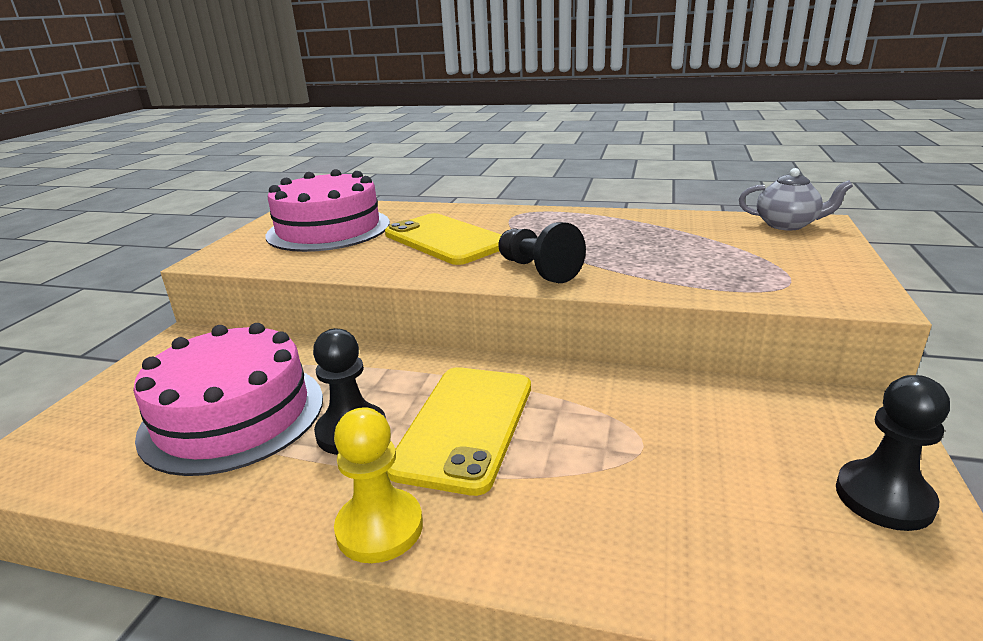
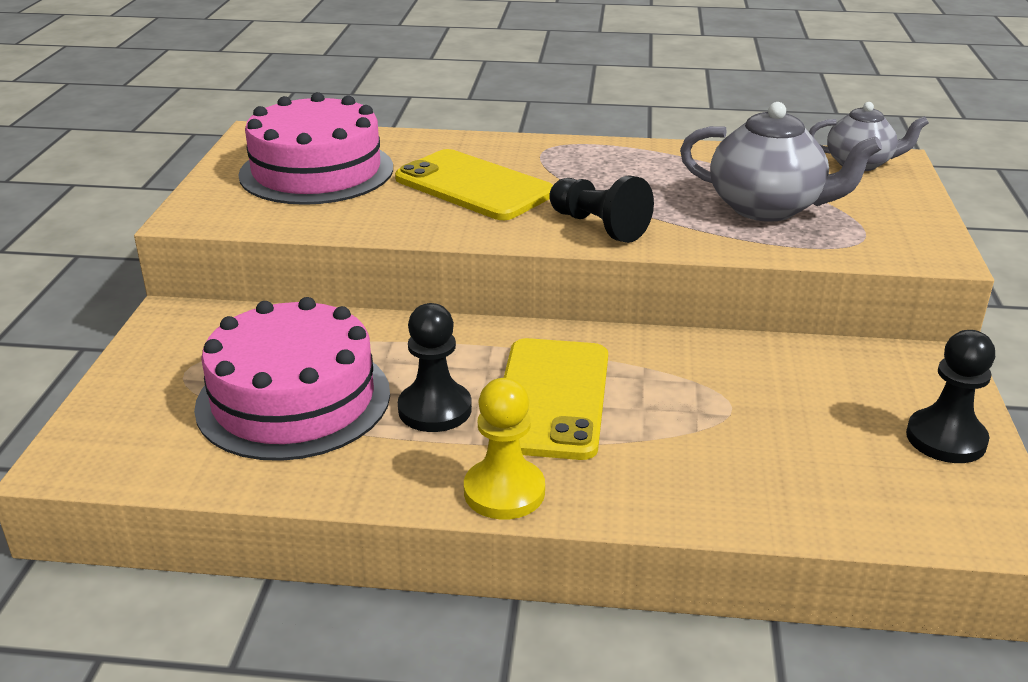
camera: 10 degrees left, 5 degrees up
none -> grey teapot [680,102,882,222]

